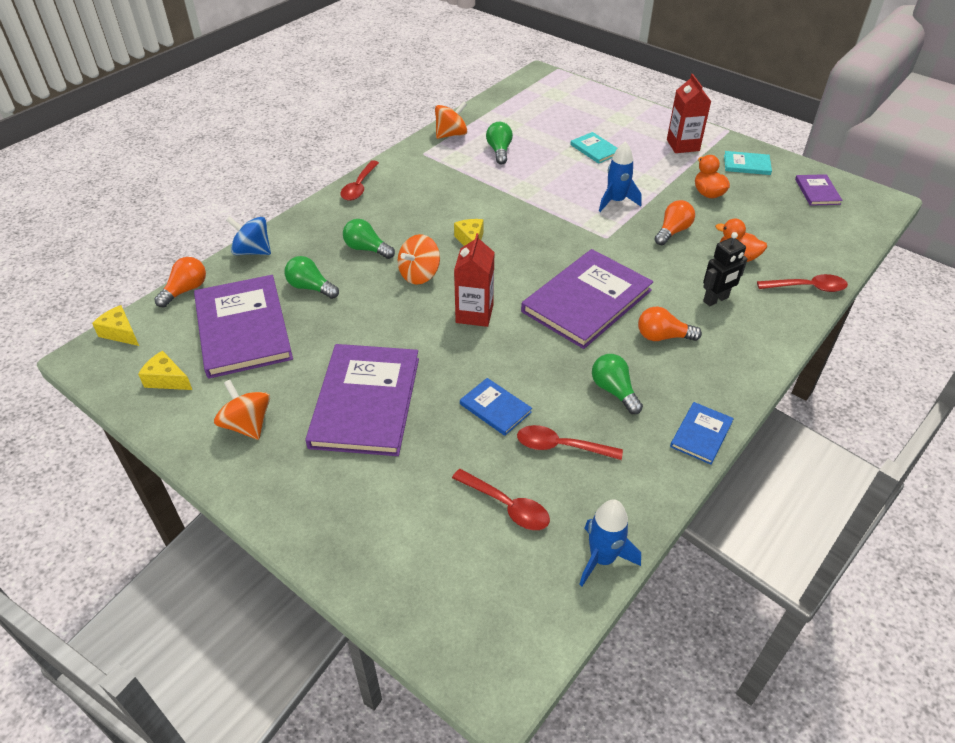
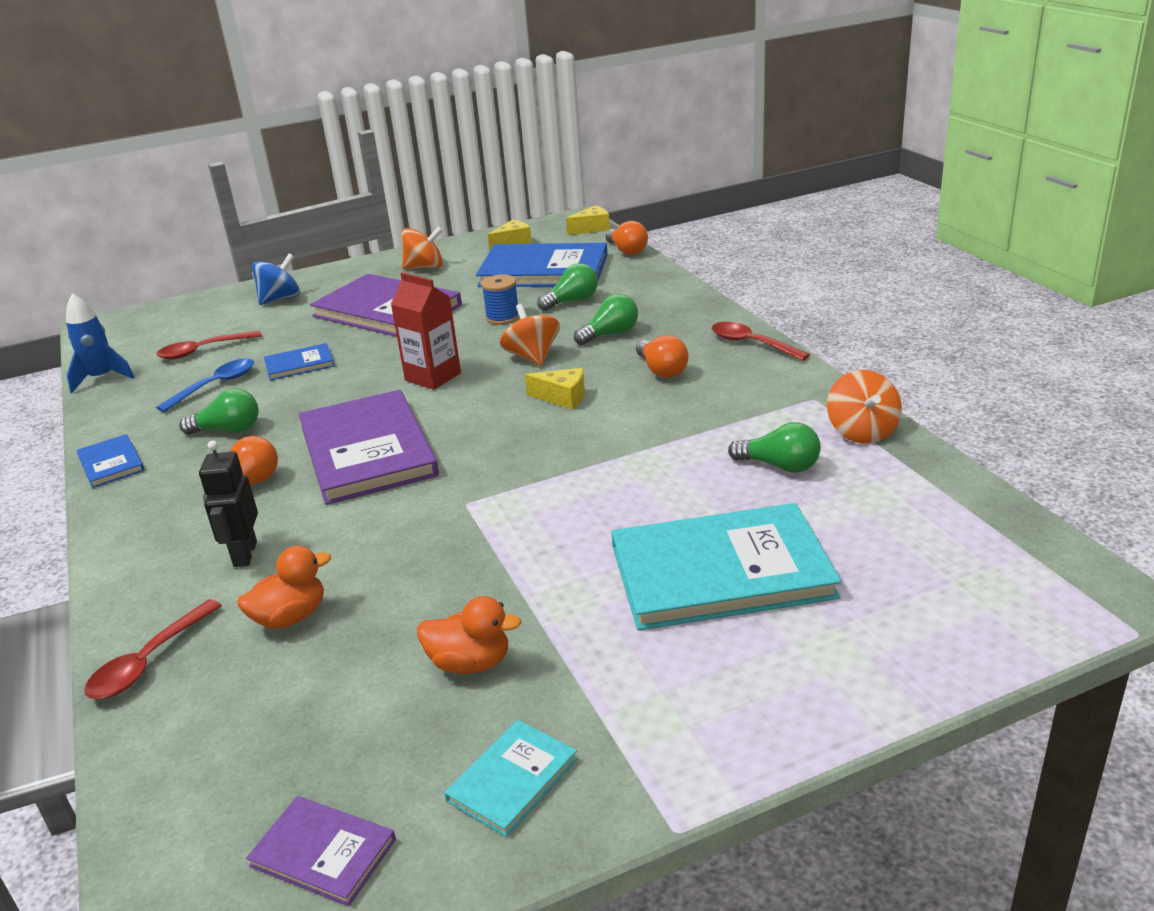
camera: 120 degrees right, 15 degrees down
purple book [194,275,293,379] -> blue book [476,243,608,287]
blue spinning top [226,216,271,255] -> blue spinning top moved to [252,254,300,305]
red spoon [517,425,623,460] -> blue spoon [156,359,254,412]
turquoise book [570,132,617,164] -> turquoise book [612,503,842,630], size x2.14
blue rocket [599,141,642,212] -> none
orange light bulb [655,200,695,245] -> orange light bulb moved to [636,335,689,378]
red carton [667,74,711,153] -> none
none -> blue spool [481,274,519,325]

